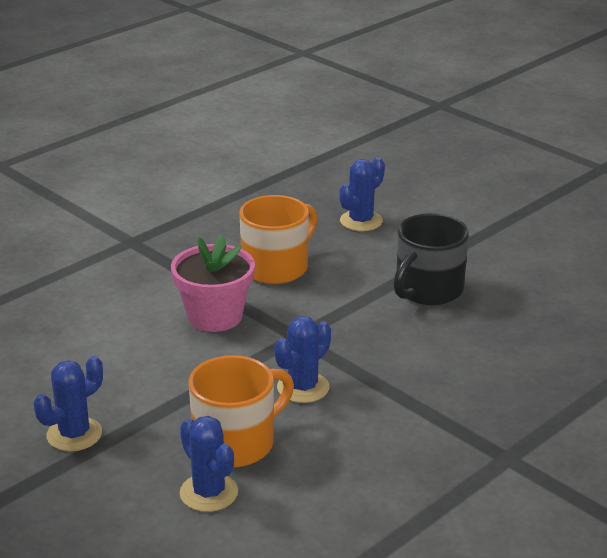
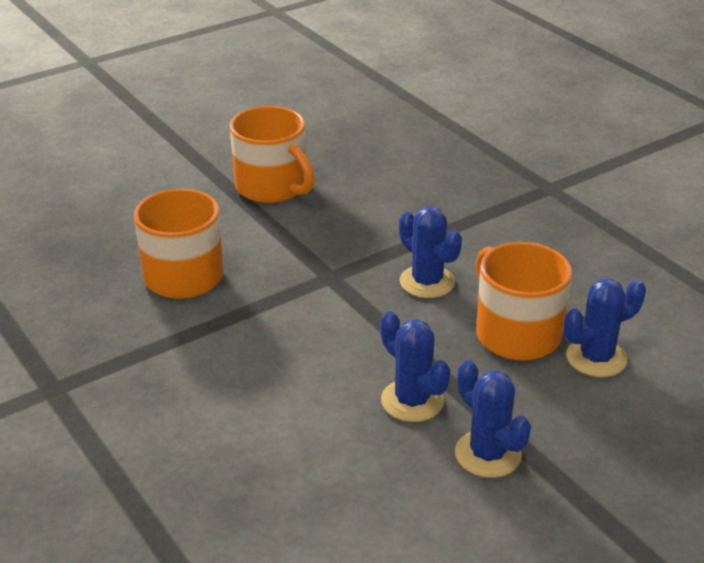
camera: 80 degrees left, 5 degrees up
pink flower pot [171,235,255,332] -> none
blue cactus [339,157,385,231] -> blue cactus moved to [380,311,451,422]
black mug [394,213,469,305] -> orange mug [230,106,315,203]

